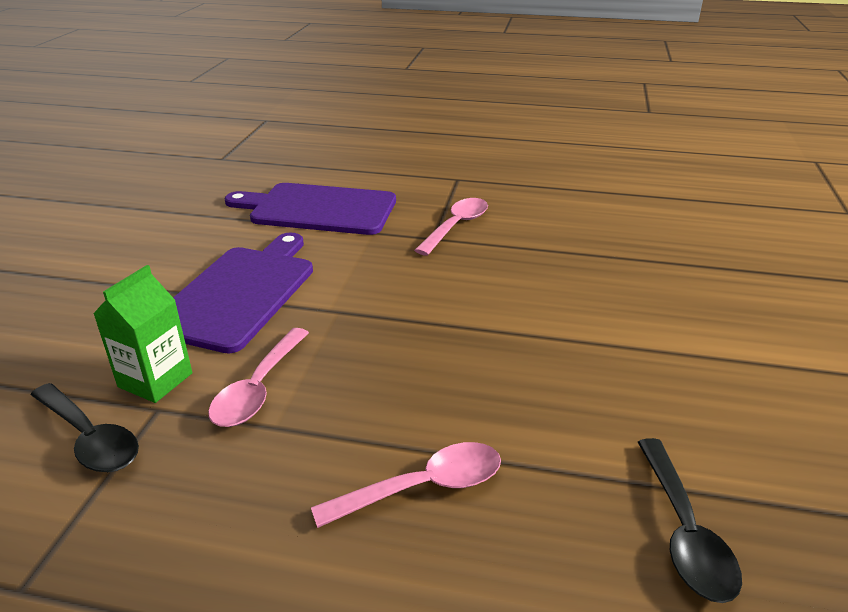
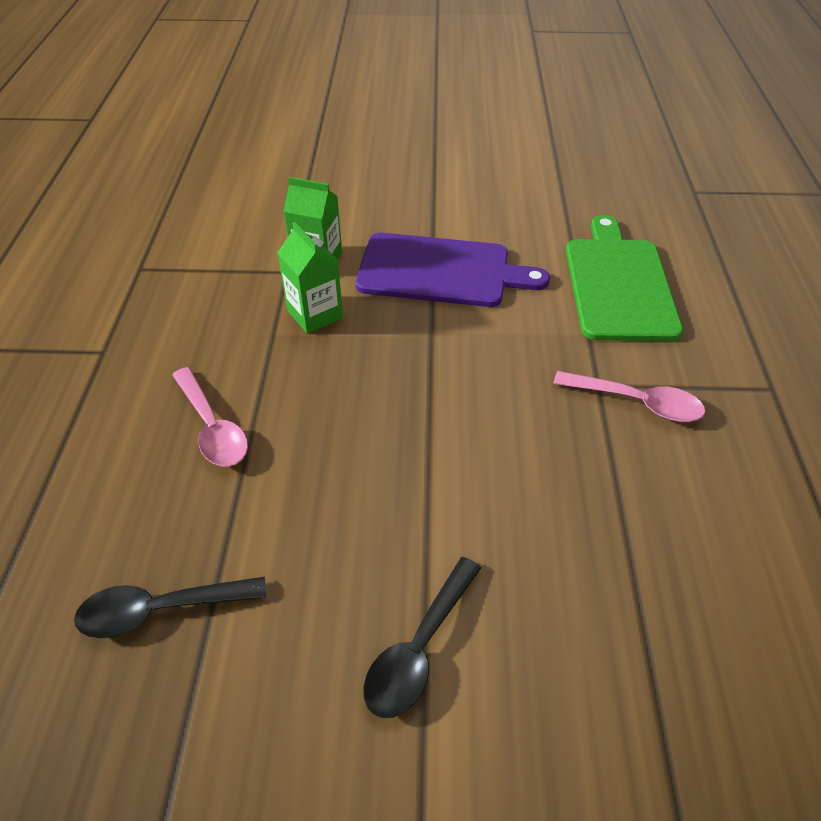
camera: 80 degrees right, 15 degrees up
black spoon [31,383,139,472] -> black spoon moved to [363,557,481,718]
pink spoon [208,328,309,427] -> green carton [277,222,343,334]
purple cutting board [224,183,396,235] -> green cutting board [566,215,683,341]

